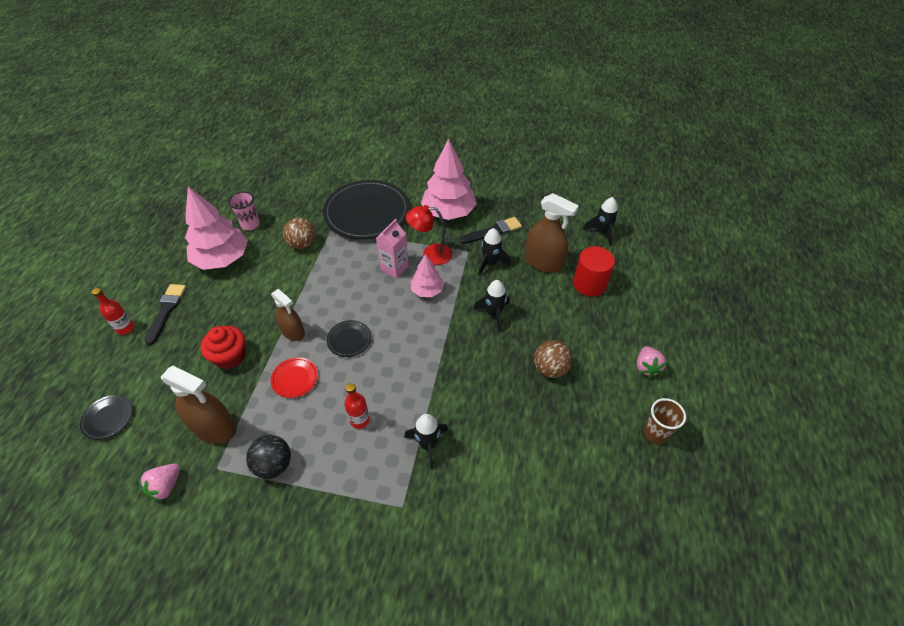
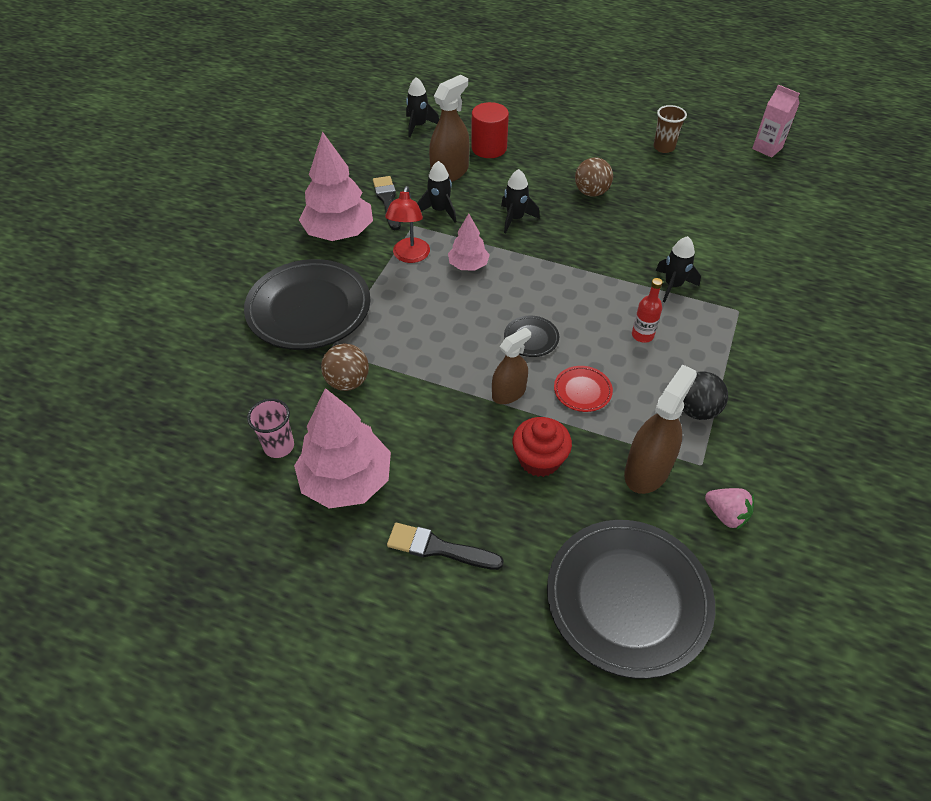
camera: 80 degrees left, 0 degrees up
black plate [80,395,133,440] -> black plate [547,520,715,679], size x2.32
red bottle [92,288,135,335] -> none
pink carton [376,219,409,278] -> pink carton moved to [752,85,800,158]
pink strawberry [637,346,667,378] -> none

